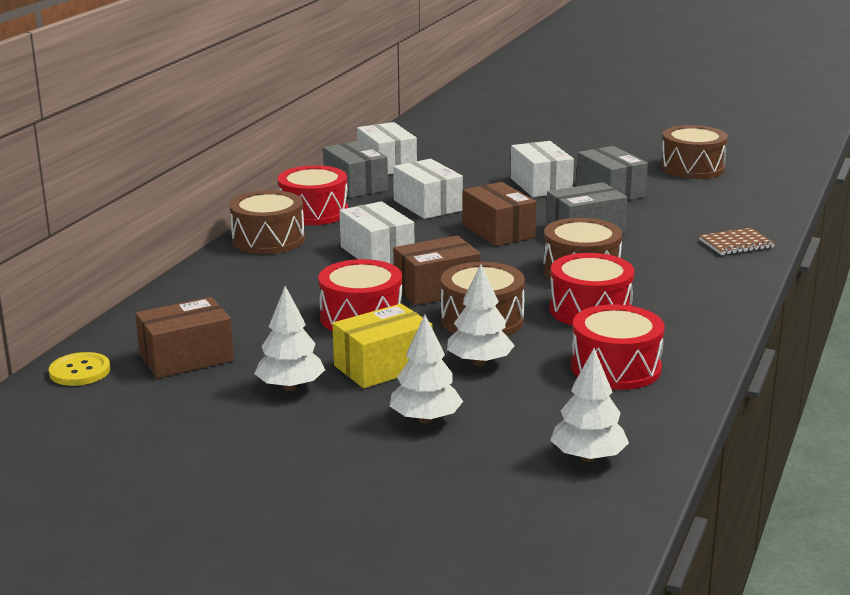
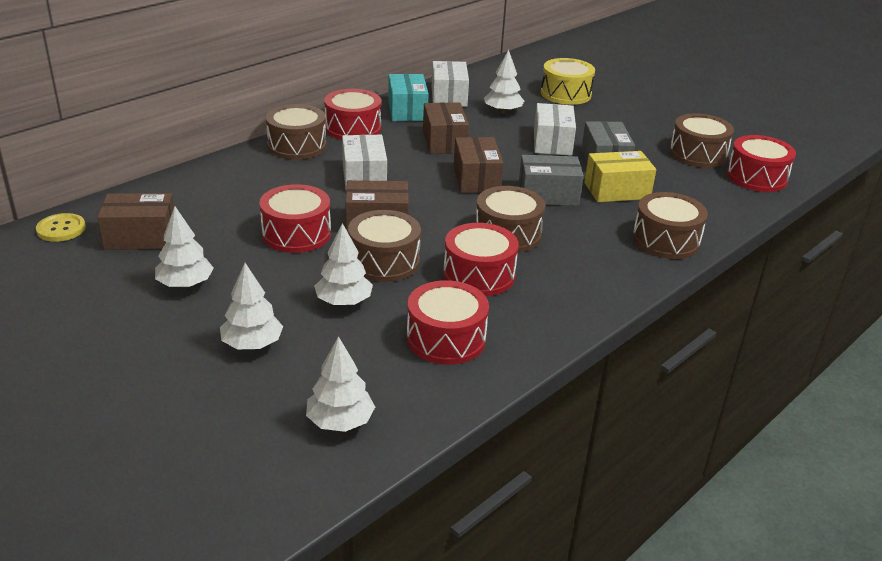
camera: 20 degrees right, 10 degrees up
grey box [323,141,388,198] -> turquoise box [388,74,429,121]
yellow box [332,304,433,388] -> yellow box moved to [584,151,656,202]
white box [393,159,463,219] -> brown box [423,102,469,154]
brown notebook [699,228,775,255] -> brown drum [632,192,708,259]
none -> white tree [484,50,524,114]
none -> yellow drum [541,58,595,105]
none -> red drum [727,135,796,192]

